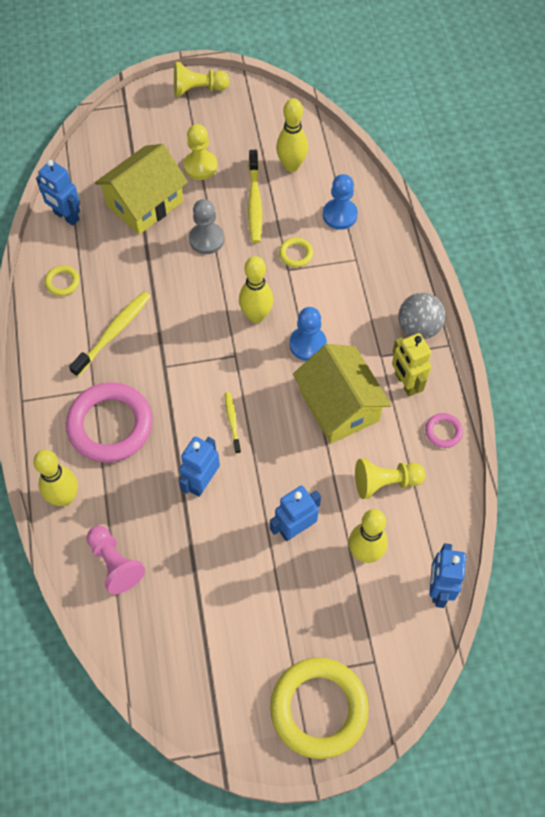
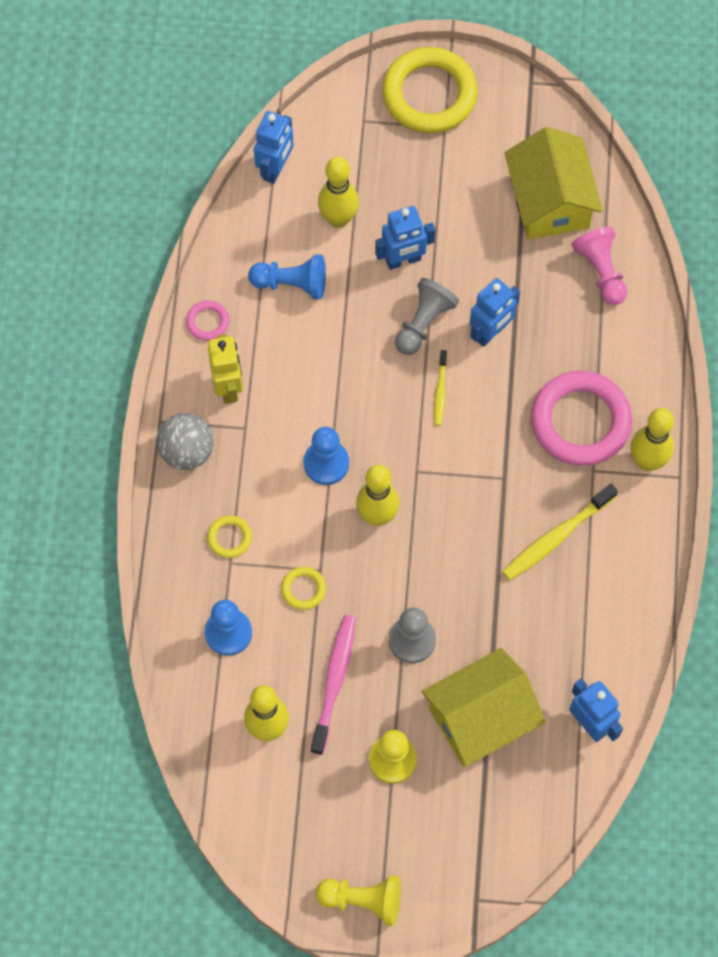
camera: 165 degrees left, 5 degrees up
yellow bowling pin [33,450,78,506] -> yellow bowling pin moved to [631,408,674,471]
yellow ring [45,265,80,296] -> yellow ring moved to [207,515,252,558]
yellow toothbrush [248,150,262,243] -> pink toothbrush [311,615,356,755]
yellow house [293,344,392,444] -> yellow house moved to [504,127,603,240]
yellow pawn [355,458,426,499] -> blue pawn [248,254,326,299]
none -> grey pawn [395,278,459,355]

